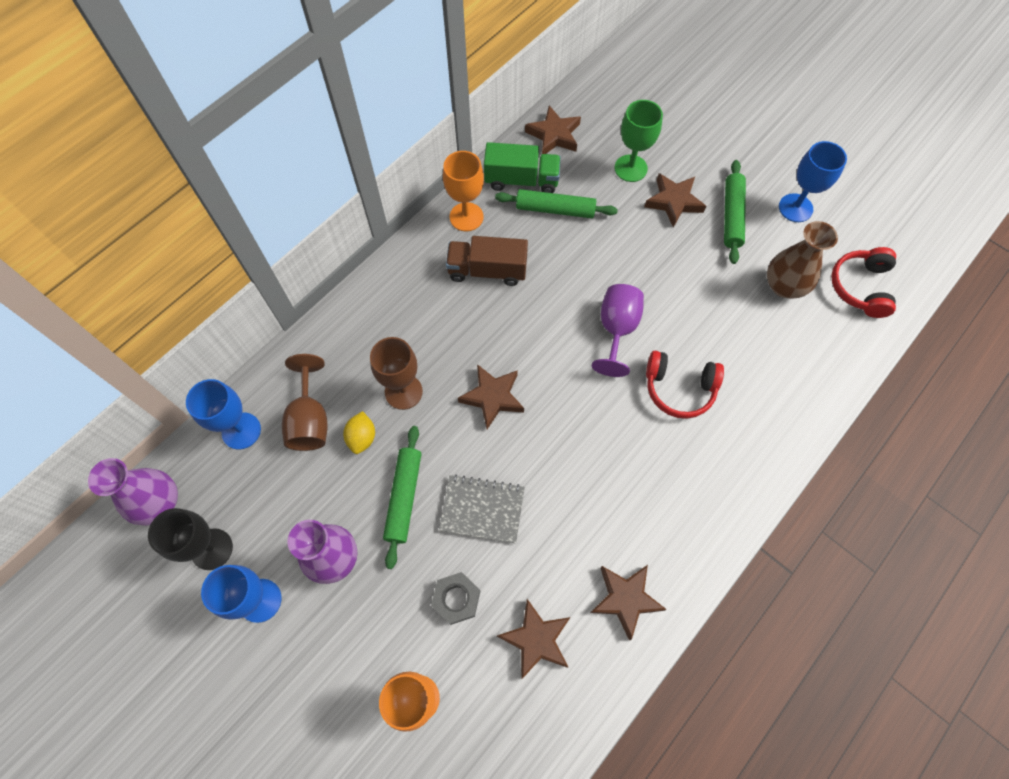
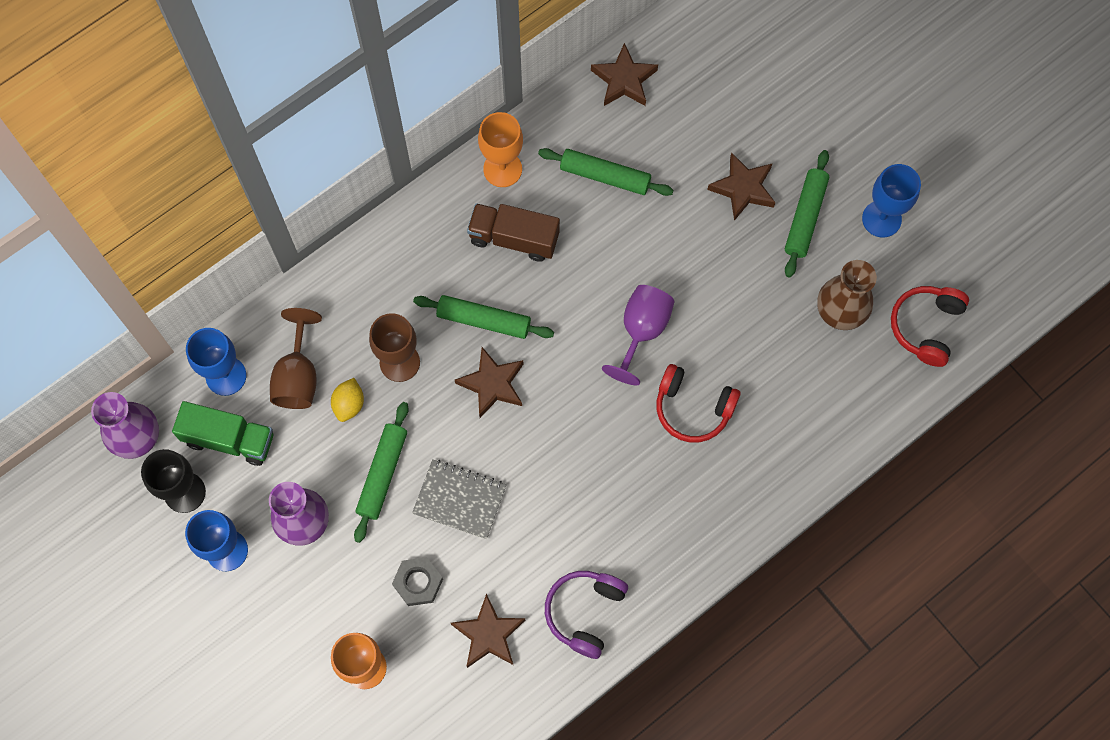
camera: 10 degrees right, 5 degrees up
green truck [484,142,561,193] -> green truck moved to [172,401,273,466]
brown star [590,565,667,640] -> purple headphones [545,571,628,659]
green goblet [614,100,663,182] -> none
none -> green rolling pin [413,295,554,339]

